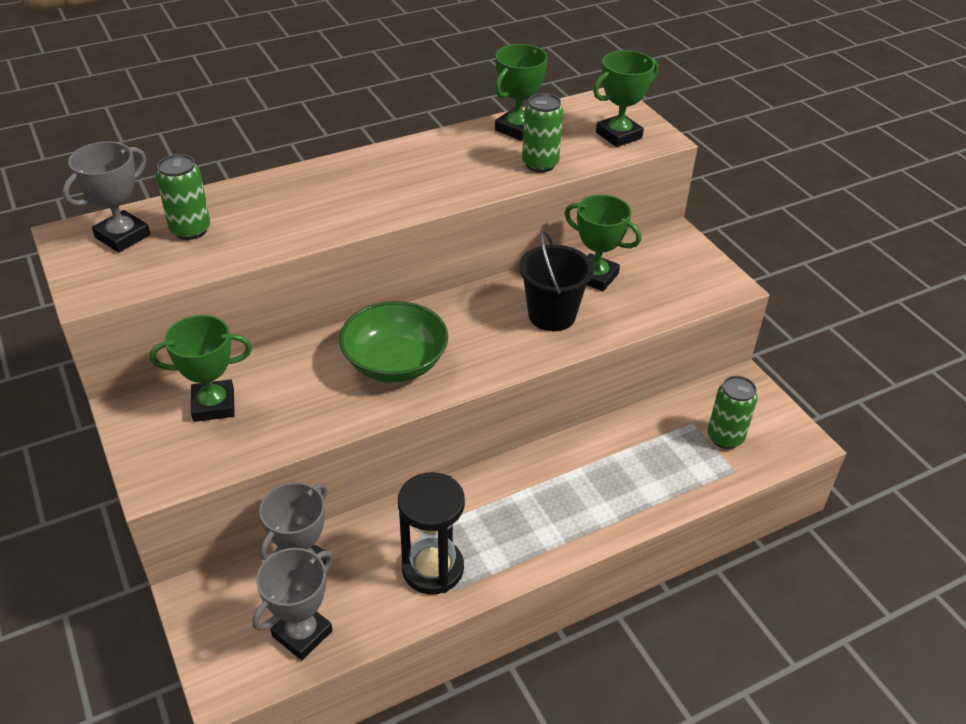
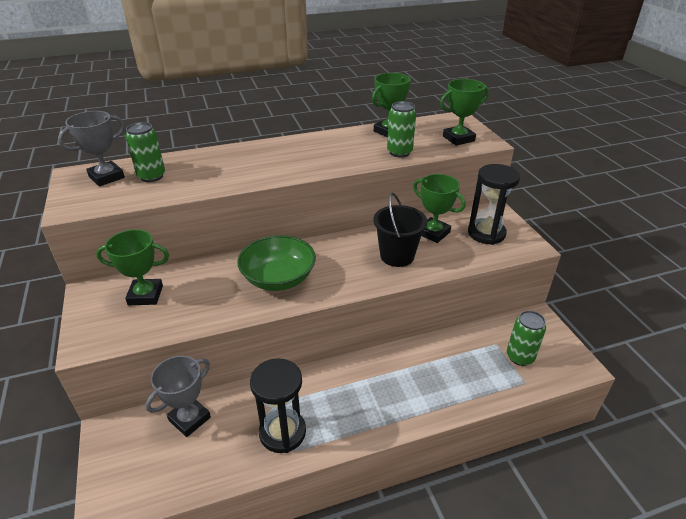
camera: 10 degrees right, 5 degrees down
grey trophy [252,548,333,660] -> none
none -> black hourglass [468,164,520,245]

